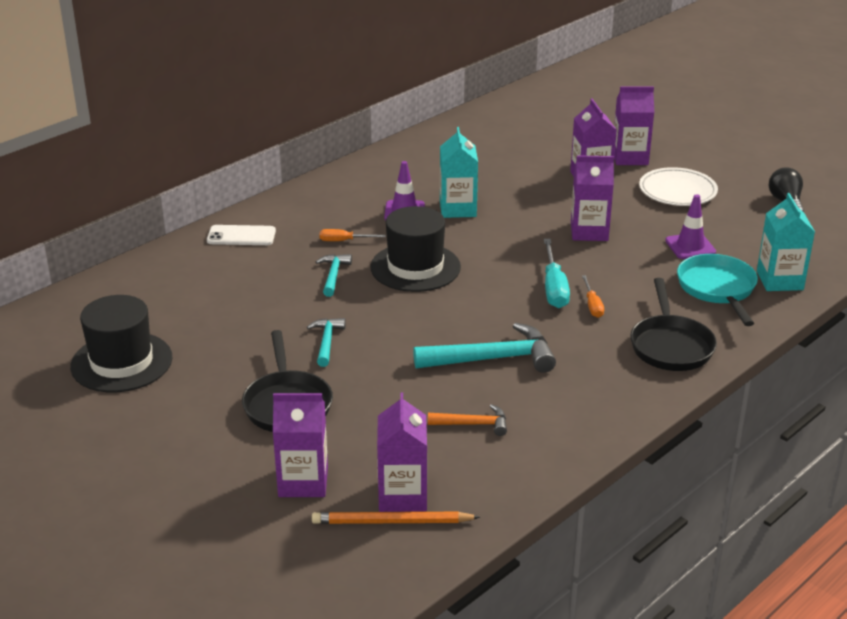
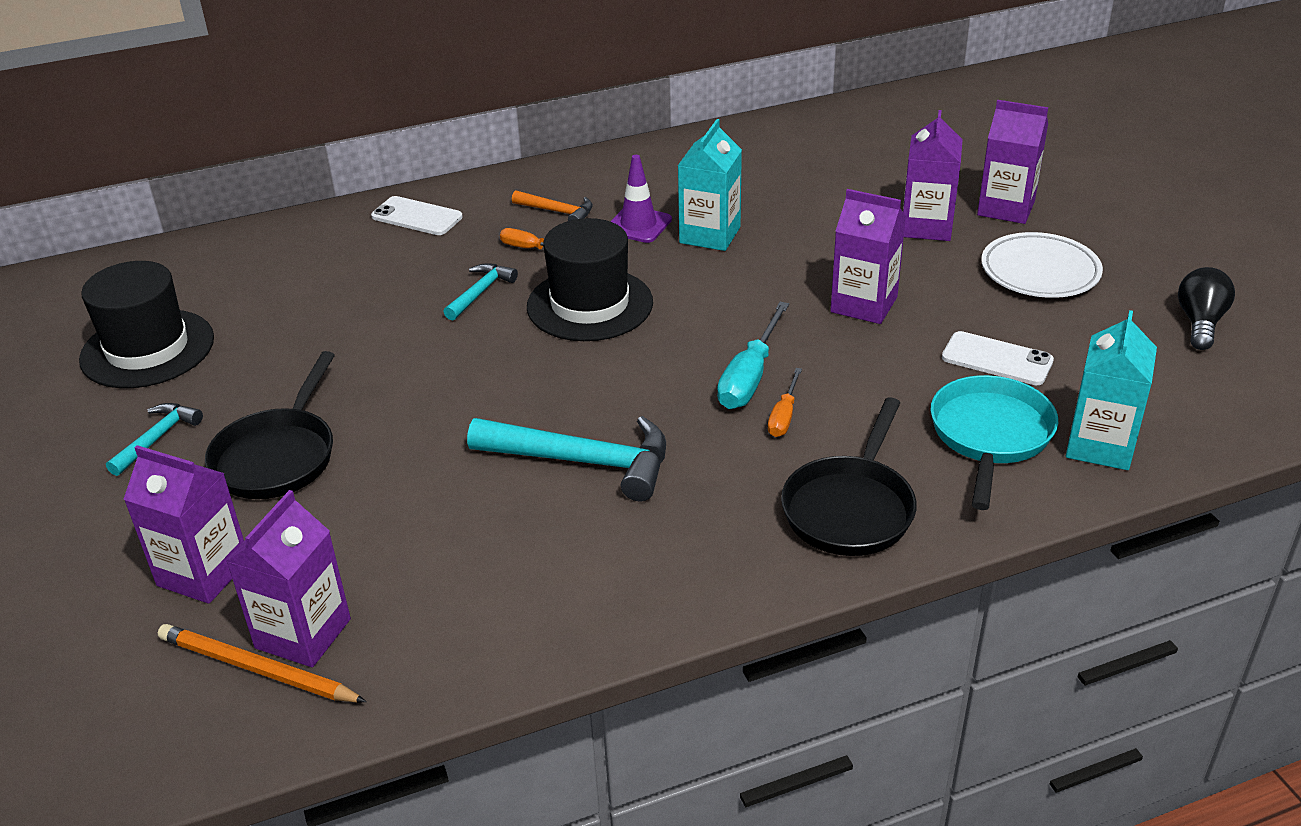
camera: 25 degrees right, 5 degrees up
turquoise hammer [307,318,346,367] -> turquoise hammer moved to [106,403,203,476]
orange hammer [428,404,507,436] -> orange hammer moved to [512,190,593,221]
purple traffic cone [665,194,716,259] -> white phone [942,331,1054,385]

